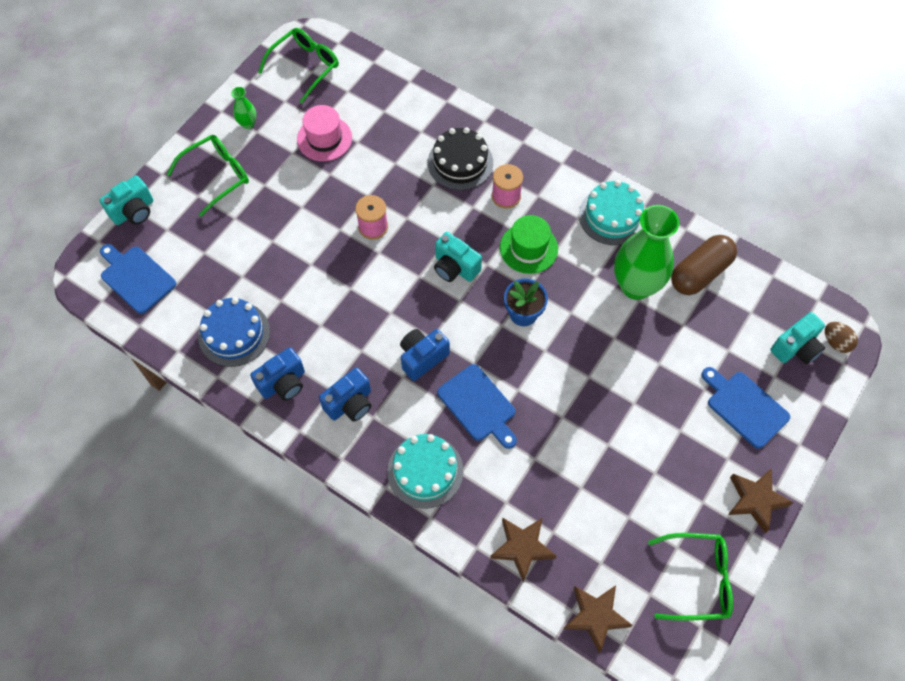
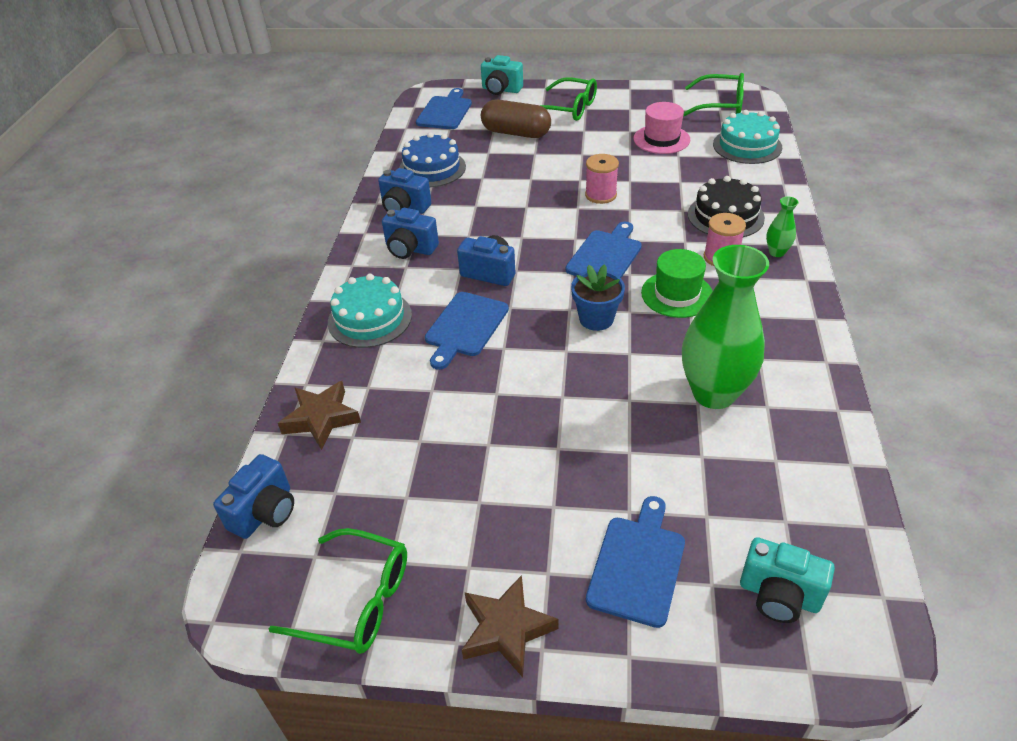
camera: 65 degrees right, 20 degrees down
green vase [231,87,256,129] -> green vase moved to [766,197,799,257]
turquoise camera [434,232,482,282] -> blue cutting board [566,222,642,278]
brown star [564,585,632,653] -> blue camera [213,454,294,539]
turquoise cake [579,180,645,245] -> turquoise cake moved to [713,110,782,164]
green glasses [648,533,733,621] -> green glasses turned 45 degrees counterclockwise [269,528,407,654]
brown capsule [671,235,737,295] -> brown capsule moved to [481,100,551,138]
brown egg [825,322,858,353] -> none

